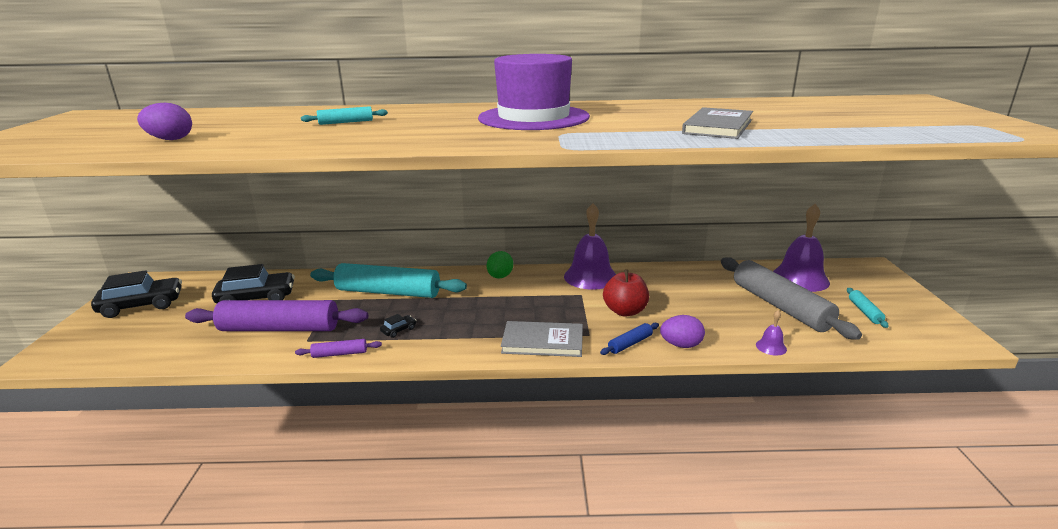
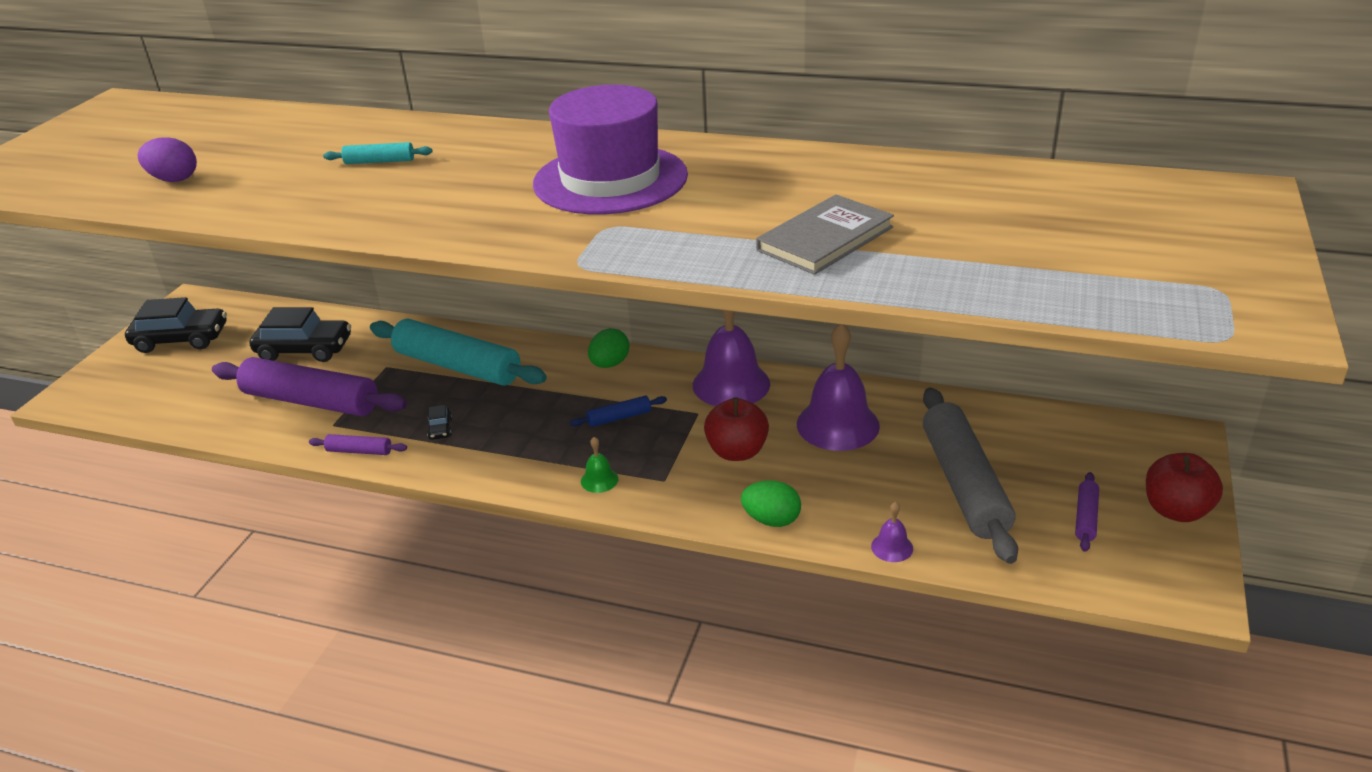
camera: 20 degrees right, 10 degrees up
black car [380,314,416,338] -> black car turned 105 degrees clockwise [427,405,452,440]
grey book [501,321,583,357] -> green bell [581,437,618,493]
blue rolling pin [600,323,659,355] -> blue rolling pin moved to [570,396,667,427]
purple egg [660,315,705,348] -> green egg [741,480,801,527]
purple bell [773,204,830,292] -> purple bell moved to [797,324,880,451]
turquoise rolling pin [847,288,889,328] -> purple rolling pin [1075,472,1099,552]
none -> red apple [1146,453,1223,522]

